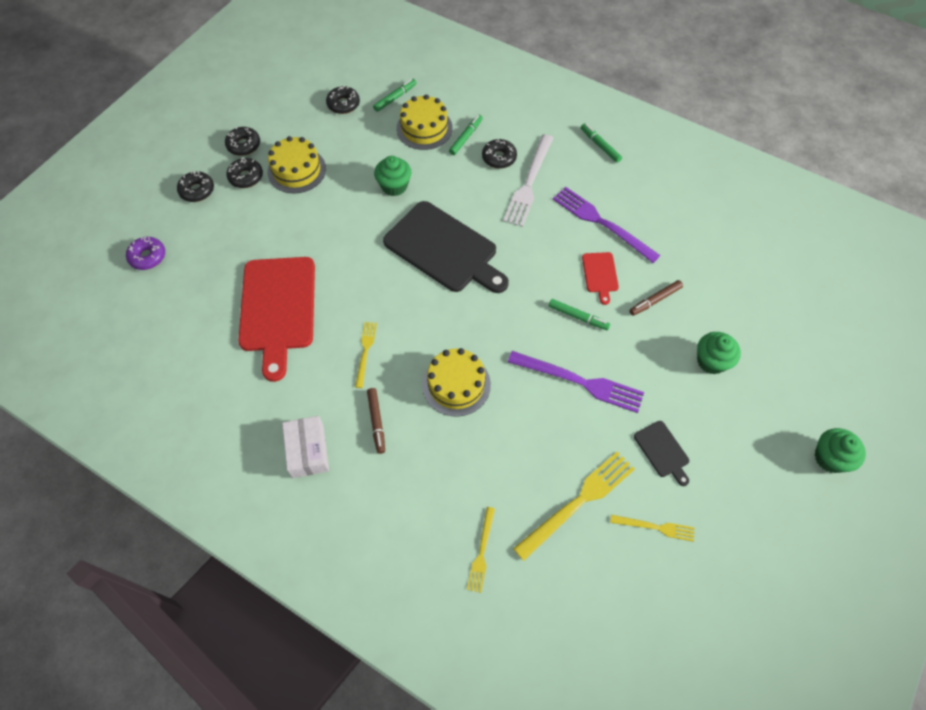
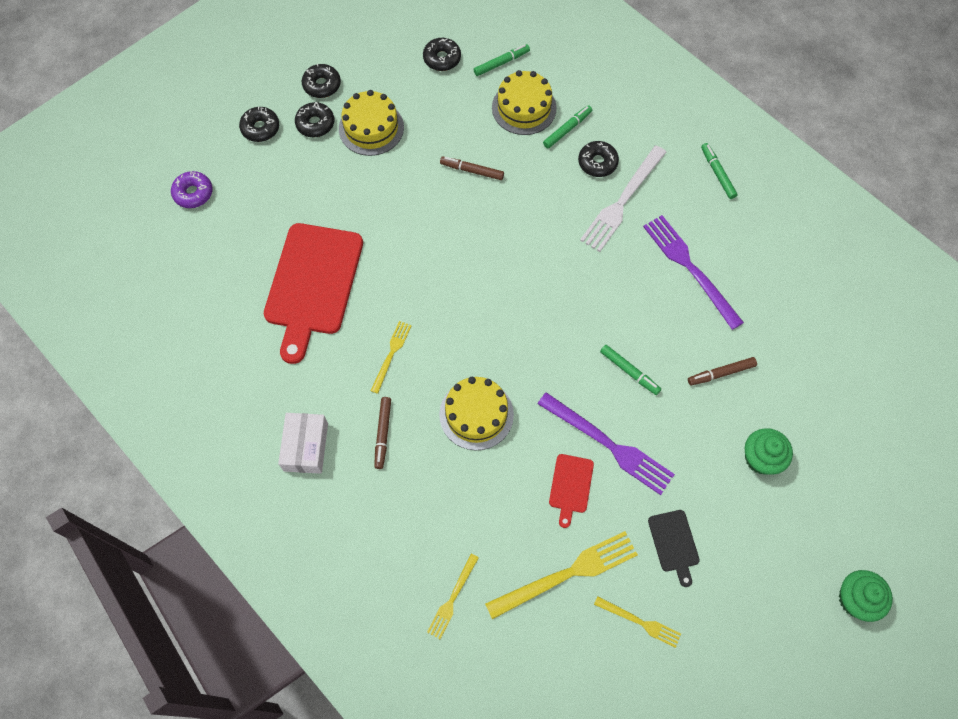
camera: 15 degrees right, 5 degrees up
green cupcake [374,156,411,196] -> brown marker [440,157,504,180]
black cutting board [383,201,509,293] -> none
red cutting board [582,252,619,305] -> red cutting board moved to [549,454,594,528]

